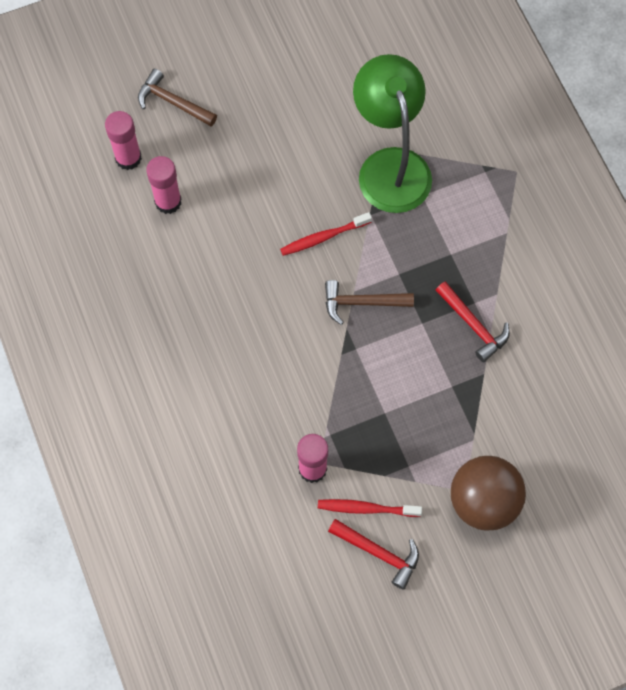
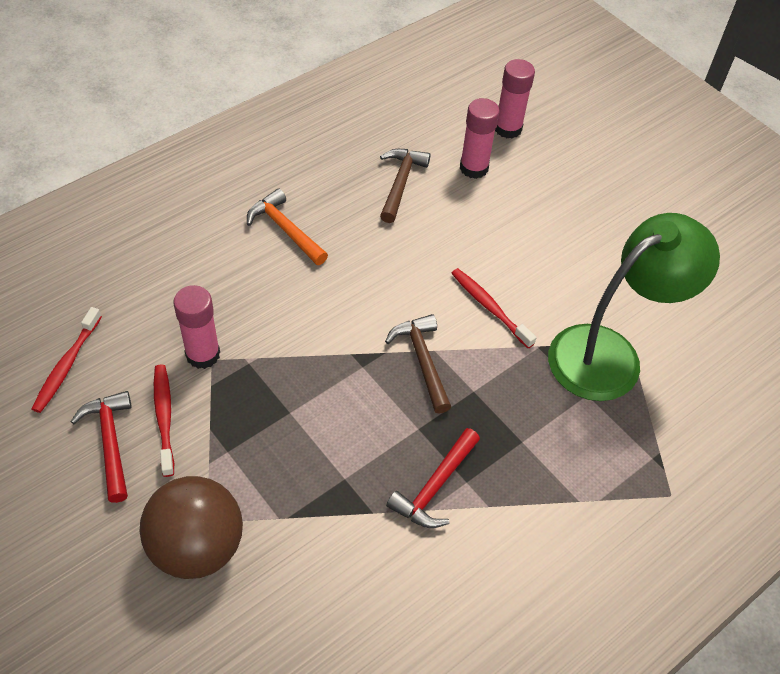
camera: 70 degrees right, 15 degrees down
brown hammer [138,69,217,126] -> brown hammer moved to [380,149,431,223]
red hammer [328,519,419,590] -> red hammer turned 150 degrees clockwise [71,391,132,503]
none -> red toothbrush [32,307,102,413]
none -> orange hammer [247,189,328,265]

